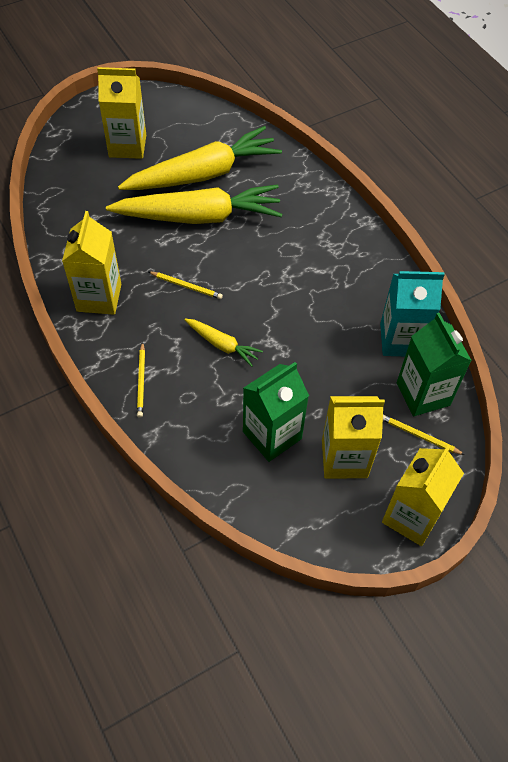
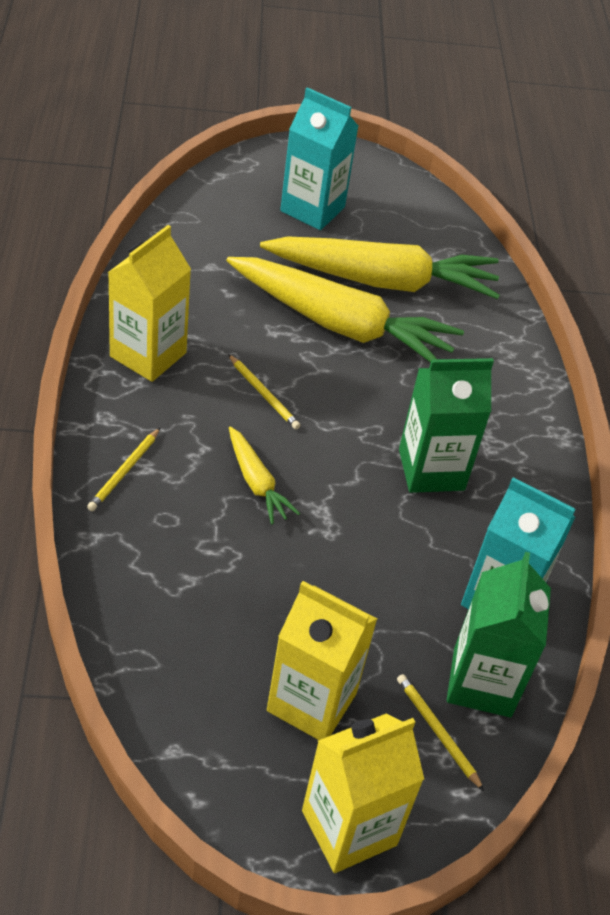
camera: 25 degrees right, 10 degrees down
yellow carton [97,67,146,159] -> turquoise carton [280,87,358,230]
green carton [243,362,309,462] -> green carton moved to [399,358,494,493]

